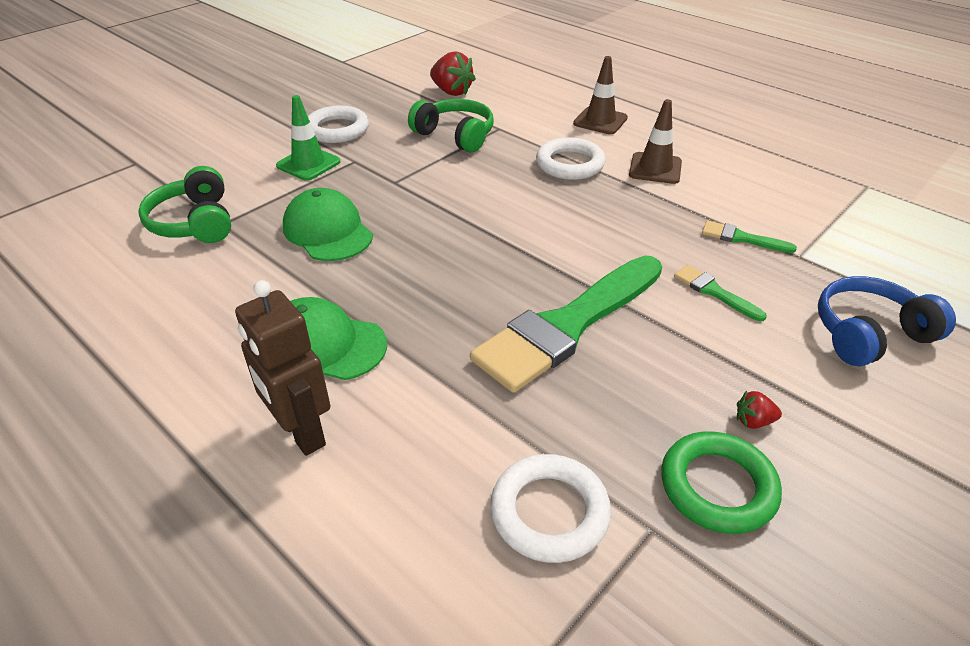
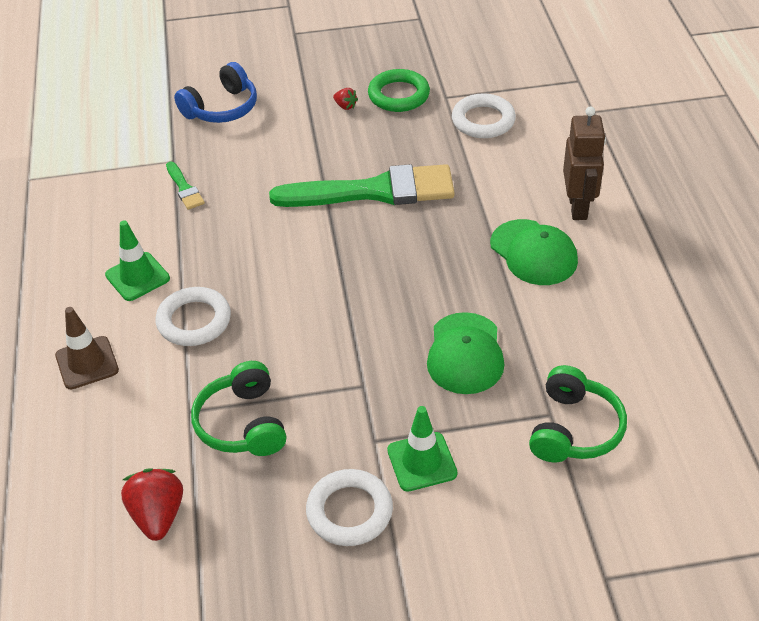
camera: 140 degrees left, 5 degrees up
brown traffic cone [629,99,682,184] -> green traffic cone [105,220,170,301]
green brush [674,265,767,321] -> none
blue headphones [818,276,956,367] -> blue headphones turned 60 degrees counterclockwise [174,62,257,123]

